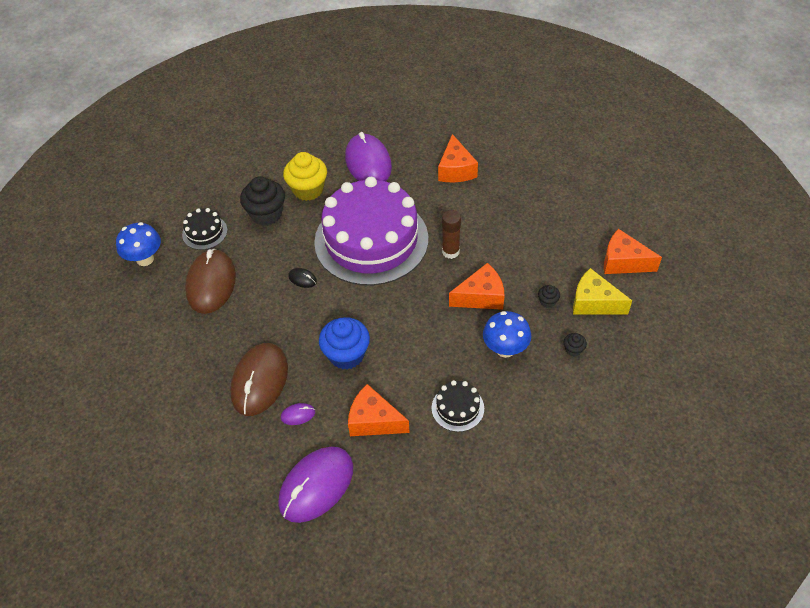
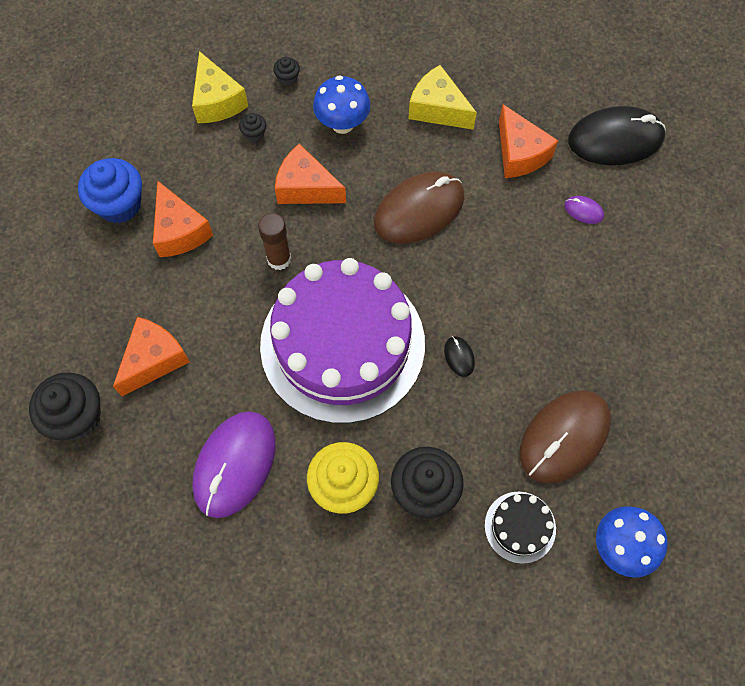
camera: 140 degrees left, 15 degrees up
brown mouse [230,343,288,416] -> brown mouse moved to [374,172,464,244]
purple mouse [278,447,353,523] -> black mouse [568,106,666,165]
blue cupcake [319,317,370,370] -> blue cupcake moved to [78,158,142,223]
black cake [432,380,484,432] -> yellow cheese [409,65,477,130]
orange cheese [604,229,662,274] -> orange cheese moved to [153,180,213,257]
none -> black cupcake [29,372,101,440]

